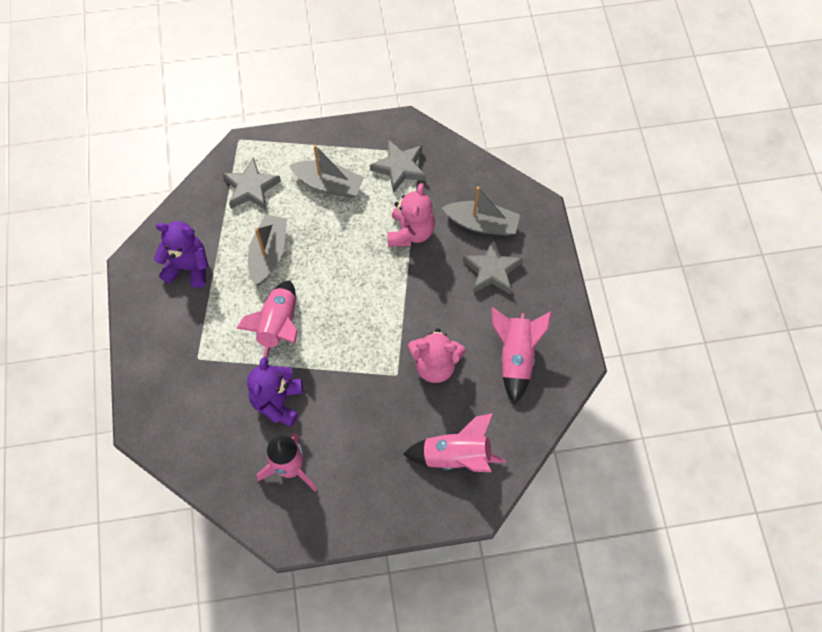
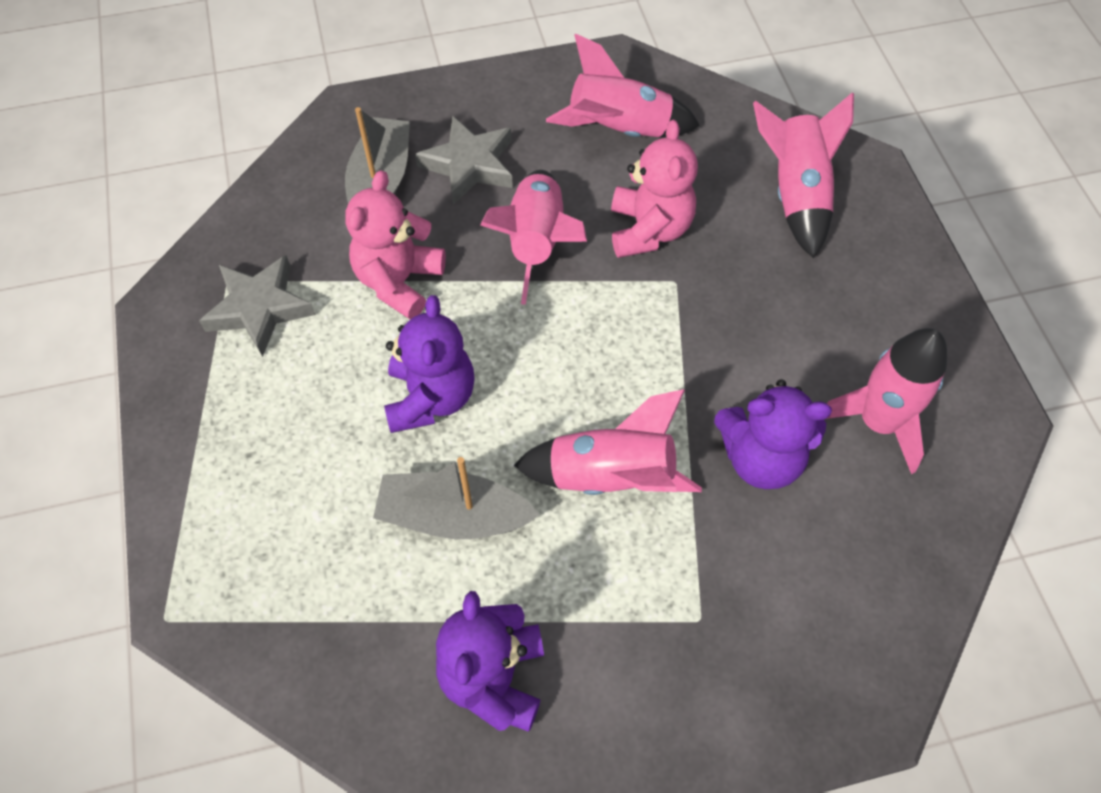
camera: 95 degrees left, 5 degrees down
grey star [222,157,281,210] -> none
grey boat [289,144,364,198] -> none
pink teddy bear [387,183,435,247] -> pink teddy bear turned 75 degrees counterclockwise [345,170,446,320]
none -> purple teddy bear [384,295,475,433]
none -> pink rocket [480,170,587,305]

